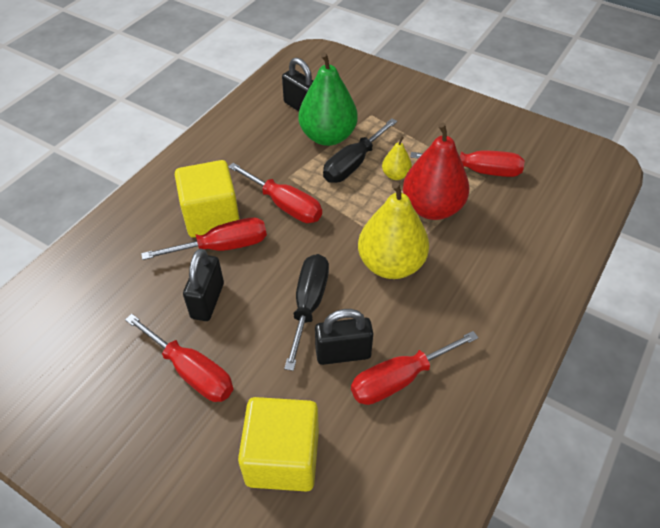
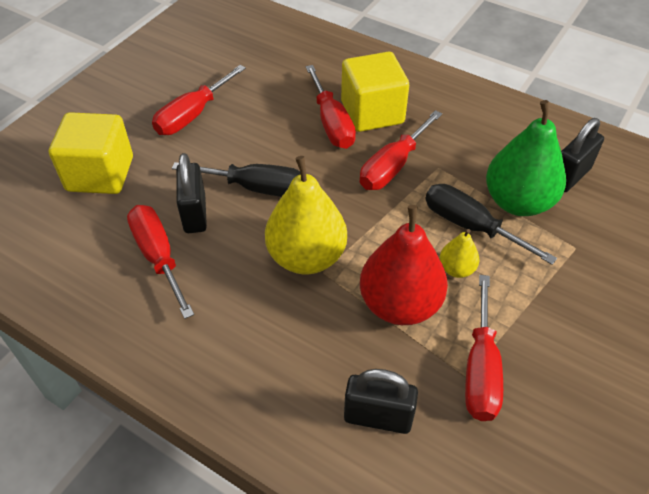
camera: 90 degrees right, 0 degrees up
black padlock [183,249,224,321] -> black padlock moved to [344,369,418,434]

